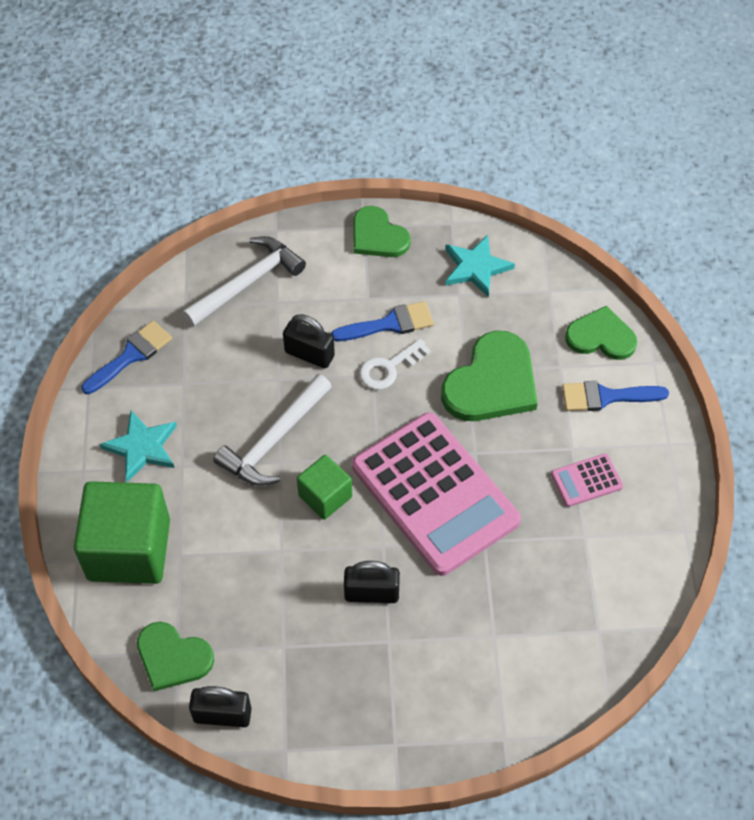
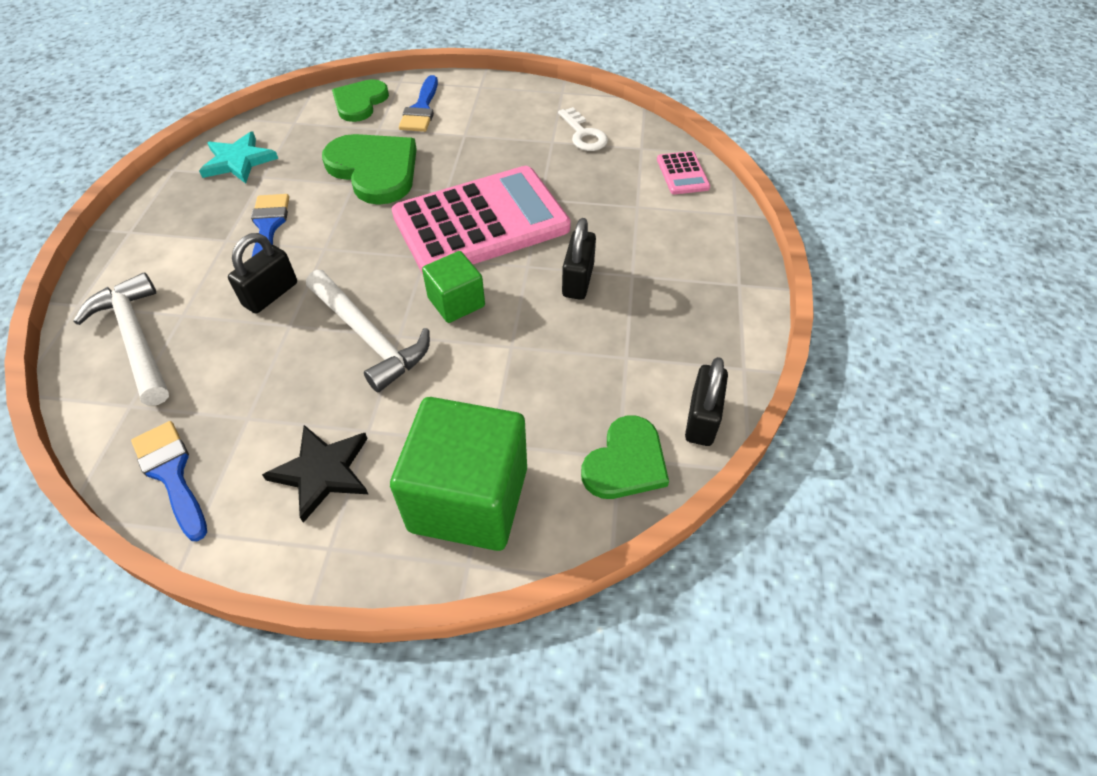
camera: 80 degrees left, 5 degrees down
turquoise star [99,411,177,482] -> black star [262,425,368,523]
green heart [353,206,411,257] -> none
white key [359,339,431,390] -> white key moved to [558,107,608,151]
pink calculator [551,454,623,507] -> pink calculator moved to [657,151,710,194]

